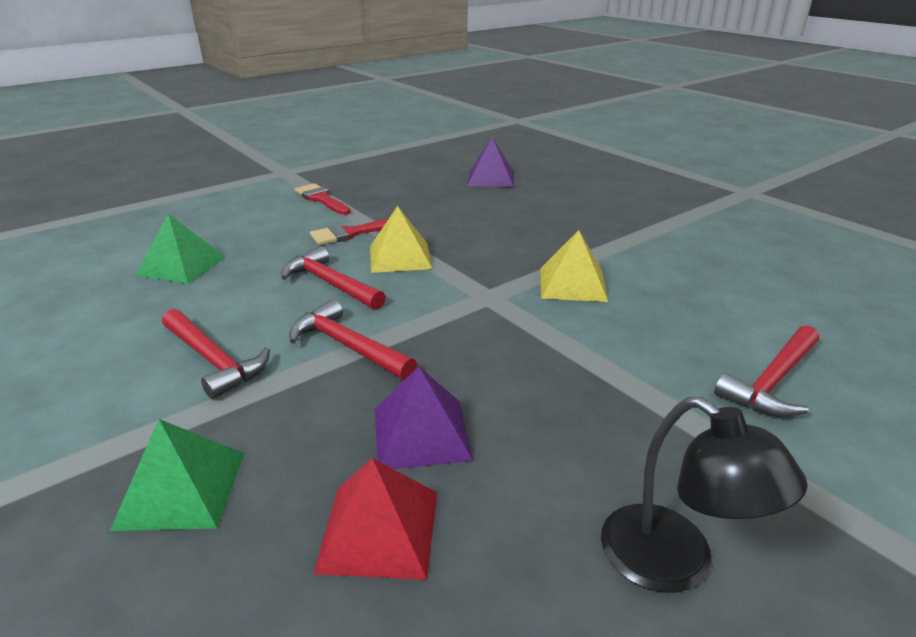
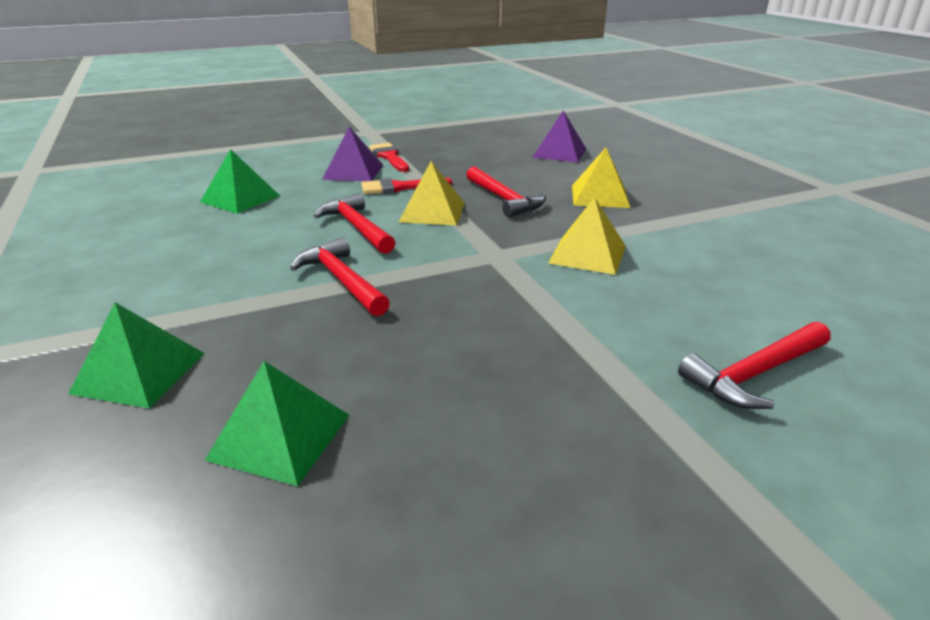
camera: 15 degrees right, 0 degrees up
red hammer [162,309,270,399] -> red hammer moved to [466,166,546,217]
red pyramid [313,458,437,580] -> green pyramid [205,361,349,486]
purple pyramid [375,366,473,469] -> purple pyramid moved to [322,127,383,181]
black lamp [601,397,808,593] -> none
none -> yellow pyramid [572,148,630,208]

